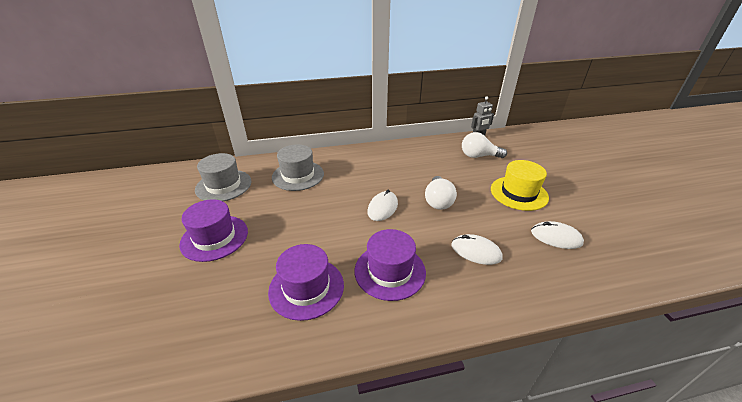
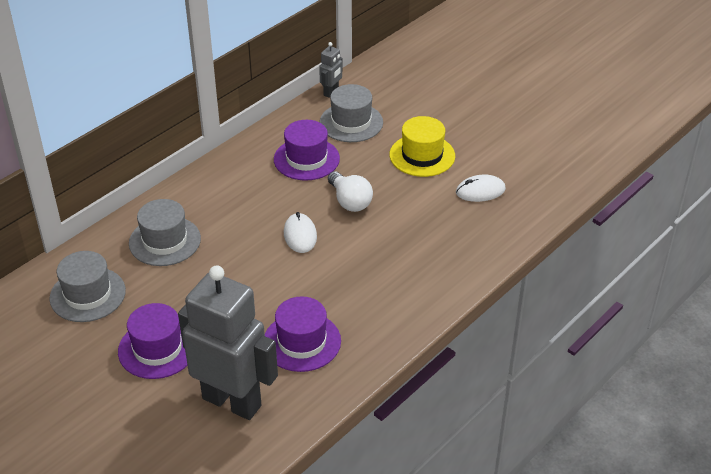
camera: 35 degrees left, 5 degrees up
purple hat [355,229,426,301] -> purple hat moved to [274,120,340,181]
white mouse [451,234,502,265] -> none
white light bulb [462,132,507,158] -> grey hat [320,84,383,142]
none -> grey robot [178,266,278,420]

